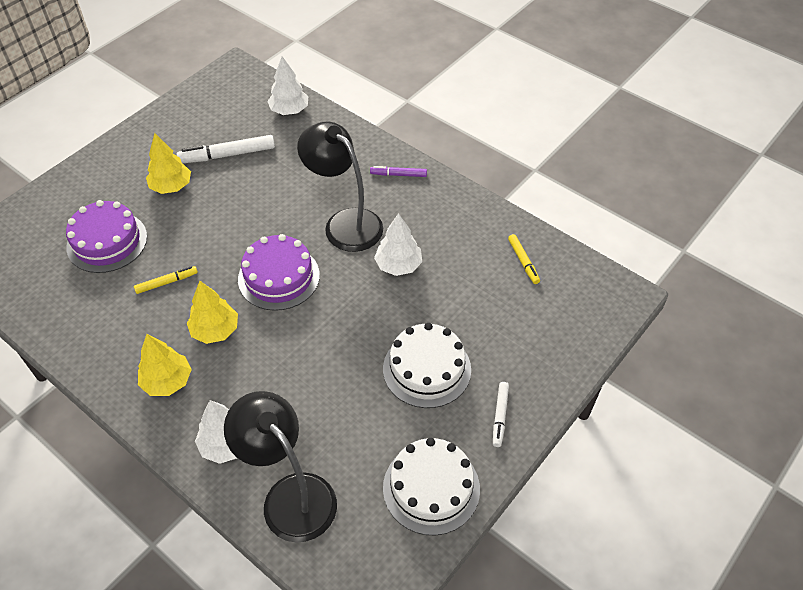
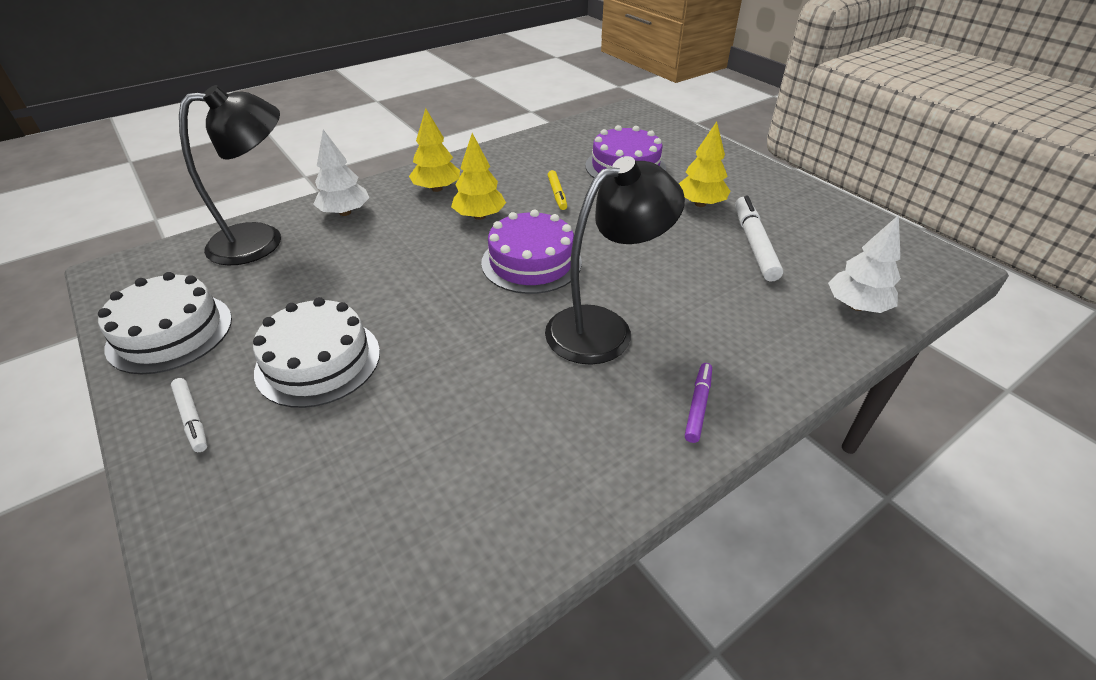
camera: 105 degrees right, 10 degrees down
white tree [374,213,422,276] -> none
white marker [493,382,509,447] -> white marker turned 150 degrees counterclockwise [171,378,208,452]
yellow marker [508,234,540,284] -> none

